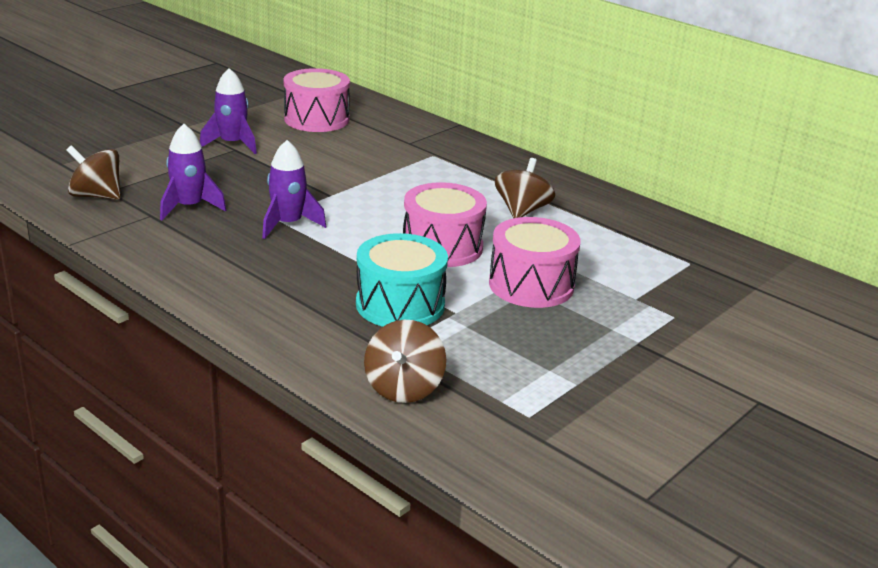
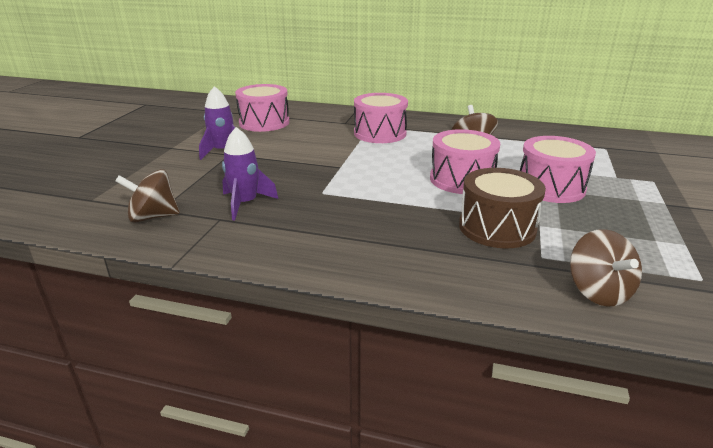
camera: 25 degrees left, 0 degrees up
purple rocket [262,140,326,239] -> none
turquoise drum [356,233,448,327] -> brown drum [459,168,546,248]
none -> pink drum [354,93,408,143]

